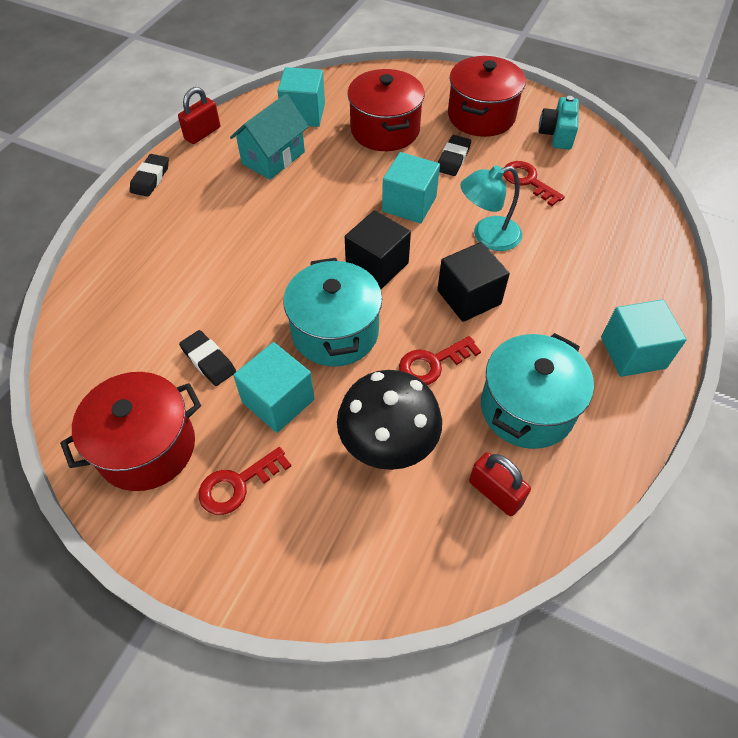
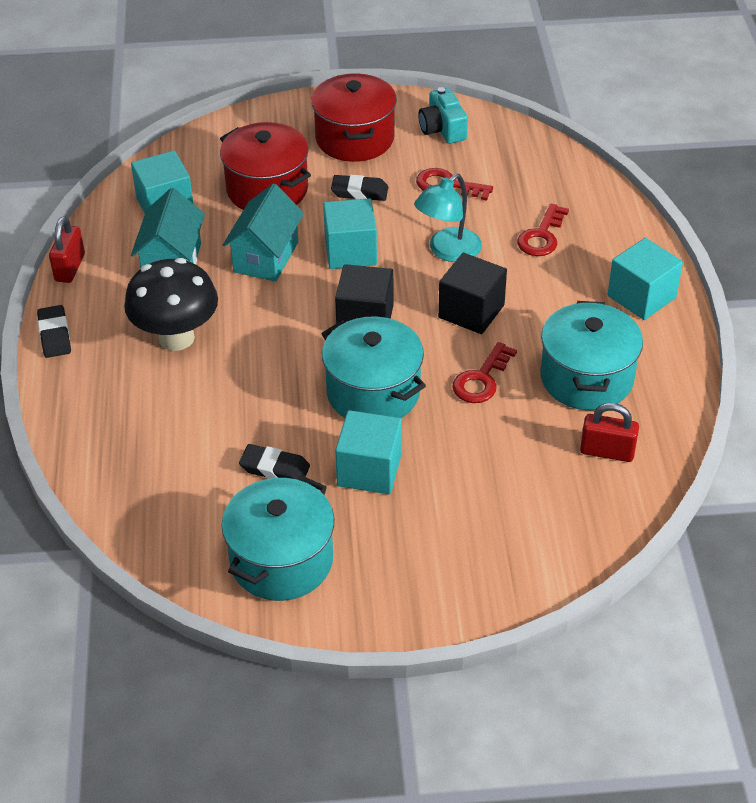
camera: 30 degrees left, 10 degrees down
red pot [60,372,201,491] -> turquoise pot [221,475,334,601]
red key [198,447,291,515] -> red key moved to [517,204,569,256]
black mushroom [337,370,442,470] -> black mushroom moved to [124,258,218,351]
black eraser [438,135,471,176] -> black eraser turned 75 degrees counterclockwise [331,175,388,201]
none -> turquoise house [223,183,304,282]

